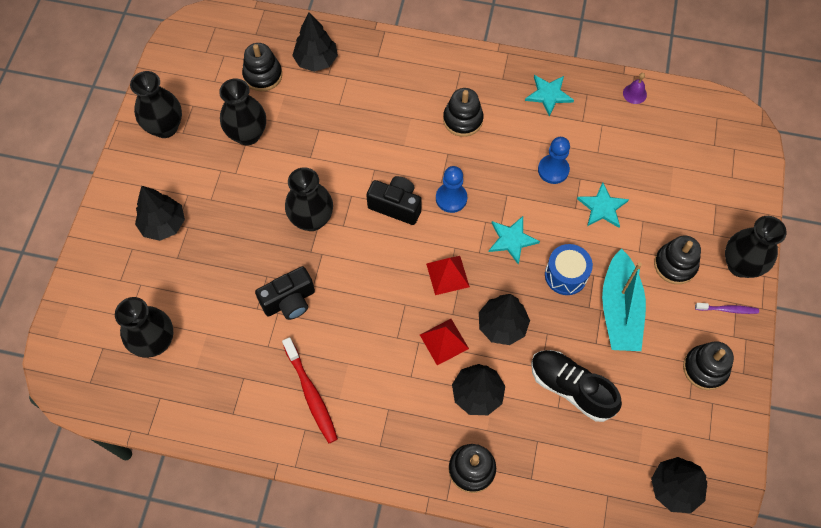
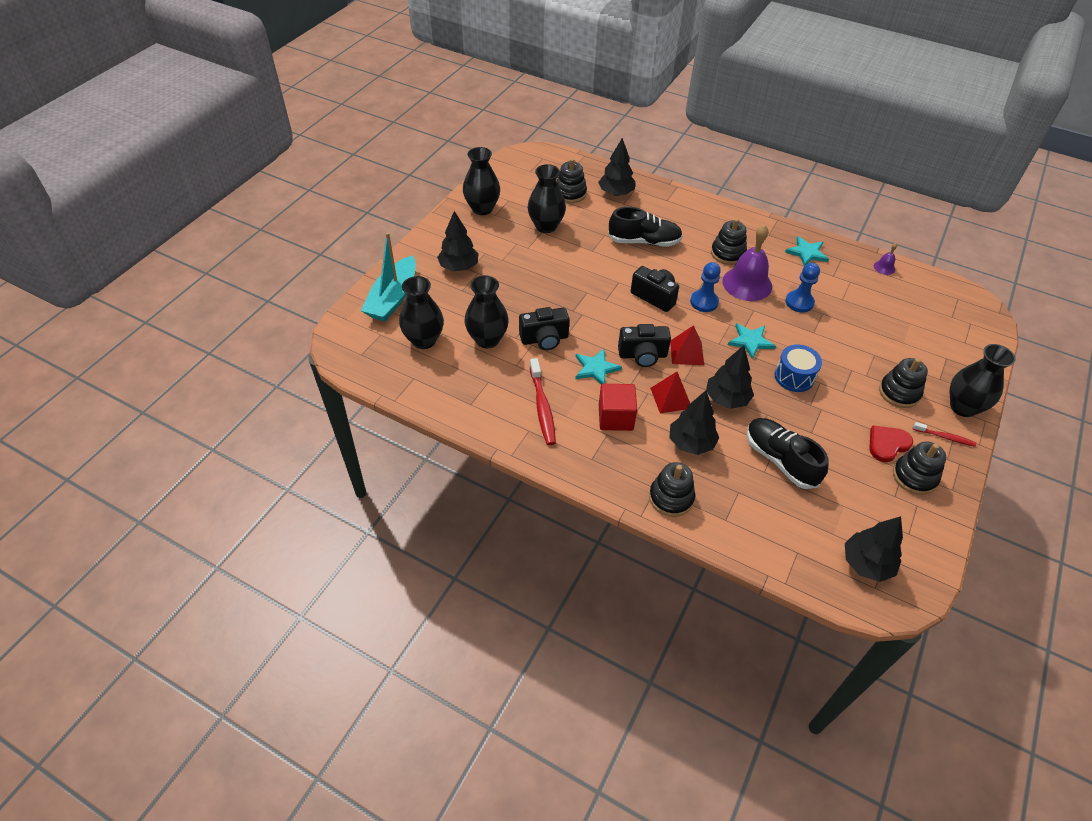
camera: 15 degrees right, 15 degrees down
black vase [285,167,333,231] -> black vase moved to [465,276,509,348]
turquoise star [577,182,629,228] -> turquoise star moved to [575,349,622,384]
turquoise boat [602,249,646,351] -> turquoise boat moved to [361,232,416,321]
purple toothbrush [695,303,759,314] -> red toothbrush [913,422,976,447]
none -> red cube [599,384,637,431]
none -> black shoe [608,207,683,247]
none -> black camera [618,324,671,367]
none -> purple bell [722,225,772,301]
none -> red heart [869,425,913,462]

